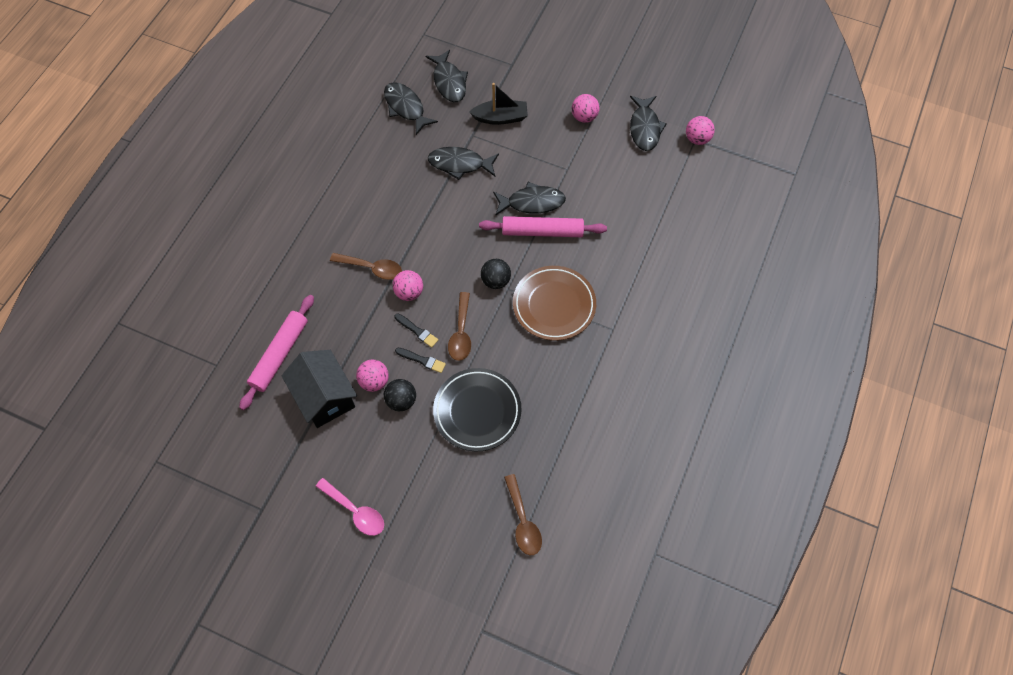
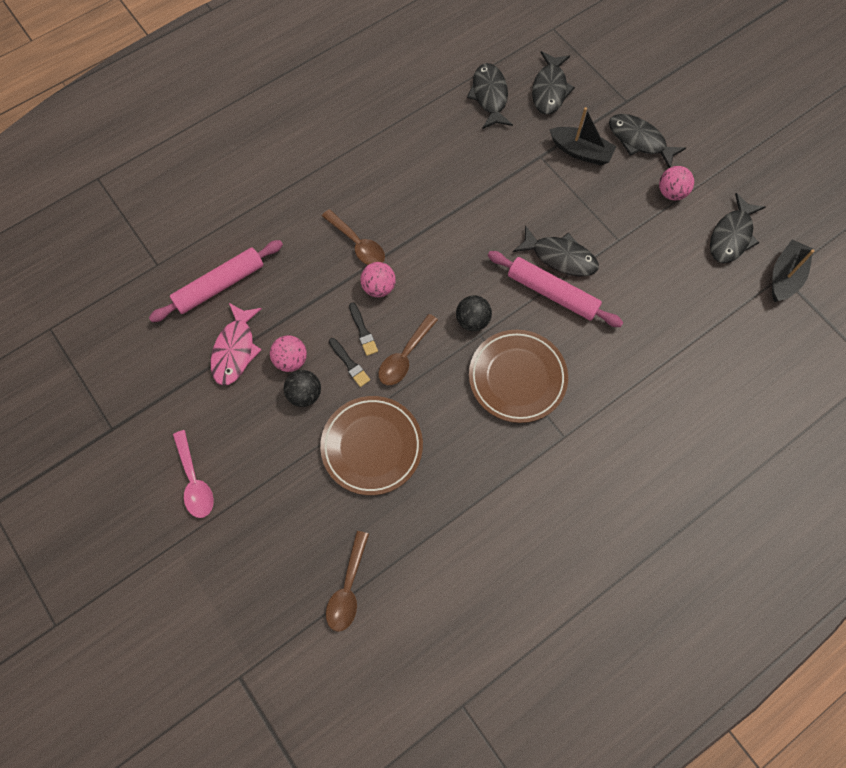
camera: 30 degrees right, 5 degrees up
black house [282,350,357,428] -> pink fish [211,303,262,386]
black fish [428,147,499,180] -> black fish moved to [609,114,686,168]
black plate [433,368,521,452] -> brown plate [320,396,423,495]
pink ball [686,116,715,145] -> black boat [772,240,814,302]

